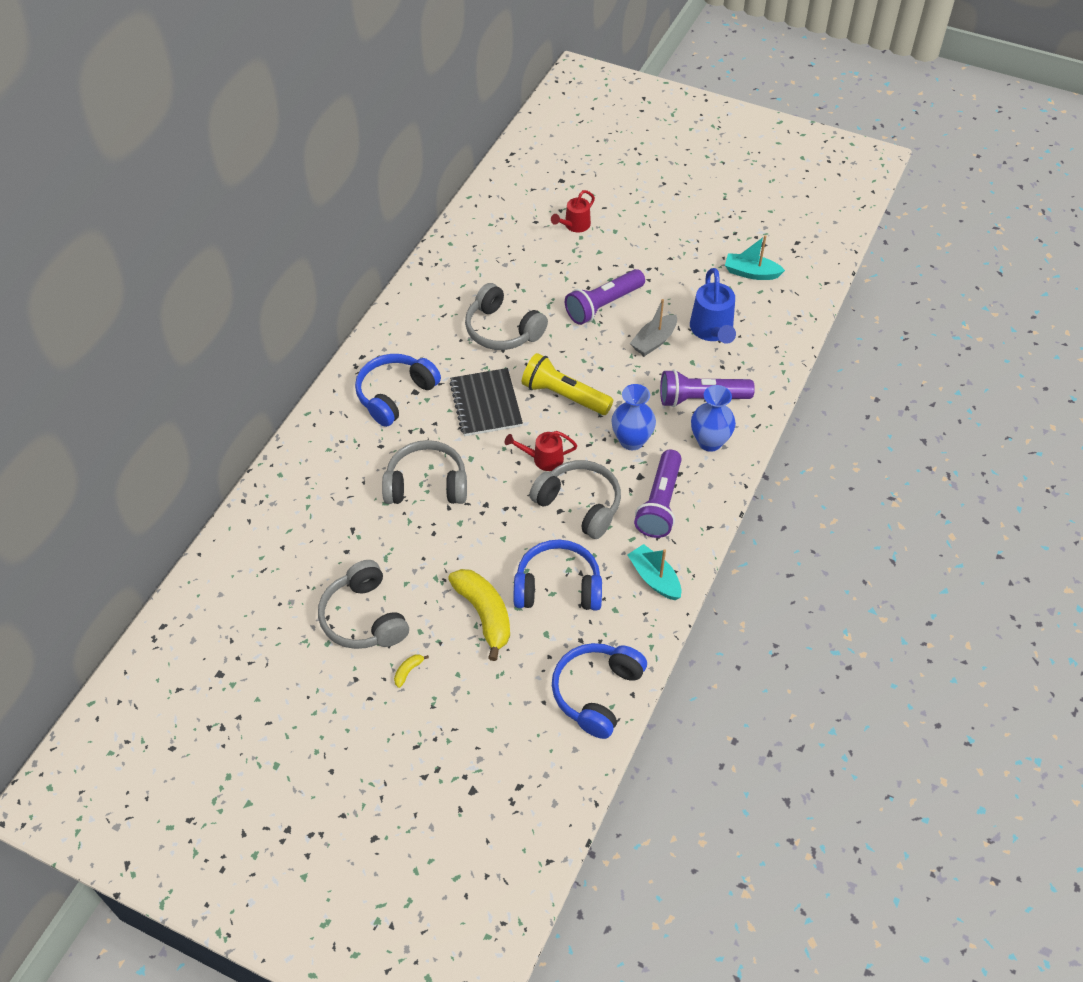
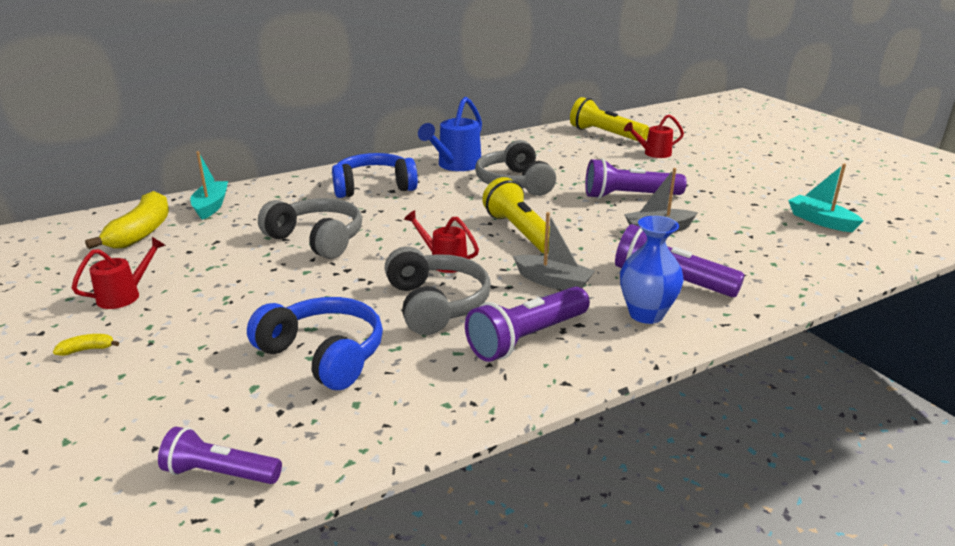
camera: 35 degrees right, 25 degrees down
grey headphones [318,560,409,649] -> red watering can [72,237,166,309]
yellow banana [448,569,510,661] -> yellow banana moved to [85,191,169,249]
black notebook [450,368,523,436] -> none
blue headphones [552,643,647,739] -> purple flashlight [158,427,282,484]
blue vase [612,384,656,450] -> grey boat [513,212,595,290]
turquoise boat [627,544,681,600] -> turquoise boat moved to [190,151,228,220]
blue watering can [690,268,736,344] -> blue watering can moved to [418,97,482,171]
none -> yellow flashlight [570,97,649,142]

